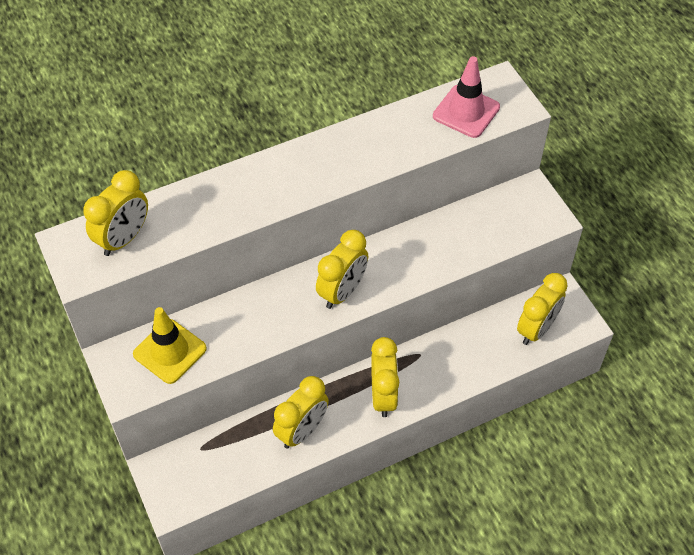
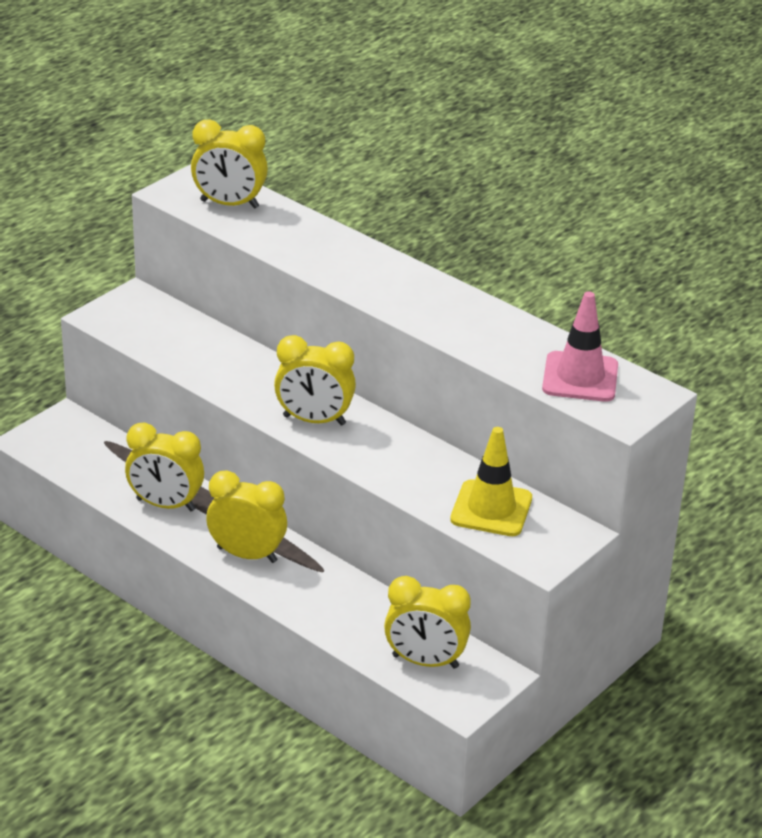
camera: 65 degrees right, 20 degrees down
yellow traffic cone [133,307,207,384] -> yellow traffic cone moved to [450,427,532,536]
yellow clock [371,337,399,417] -> yellow clock turned 135 degrees counterclockwise [206,470,287,563]

